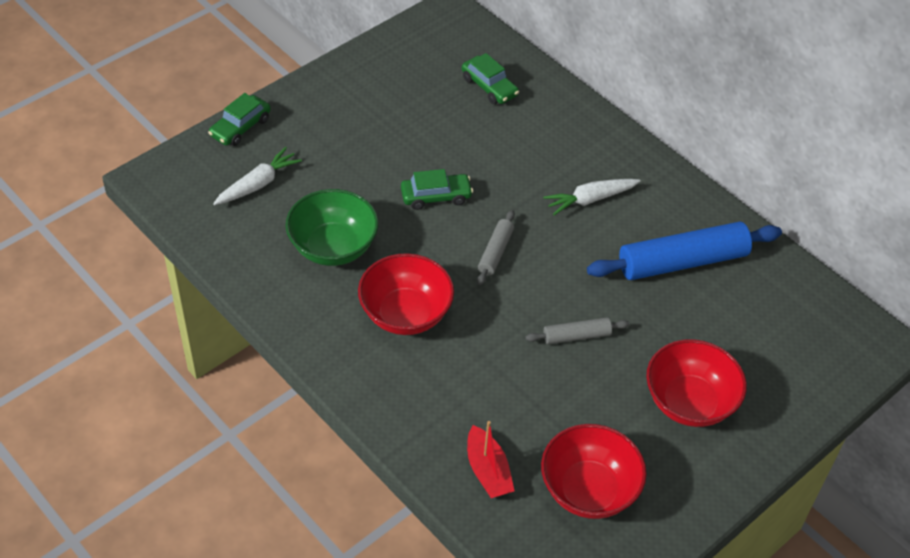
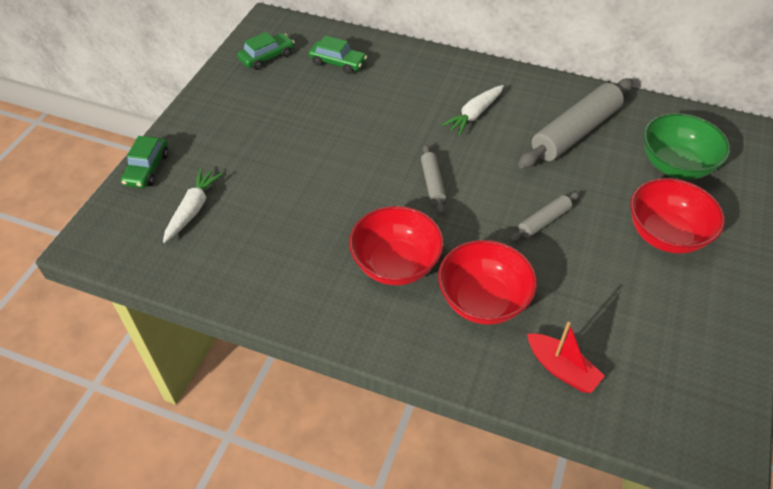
camera: 25 degrees left, 0 degrees up
green bowl [286,189,378,266] -> green bowl moved to [643,113,730,180]
green car [401,169,473,210] -> green car moved to [237,32,295,70]
red bowl [541,424,647,519] -> red bowl moved to [438,240,537,325]
blue rolling pin [587,222,782,280] -> grey rolling pin [518,78,633,168]

